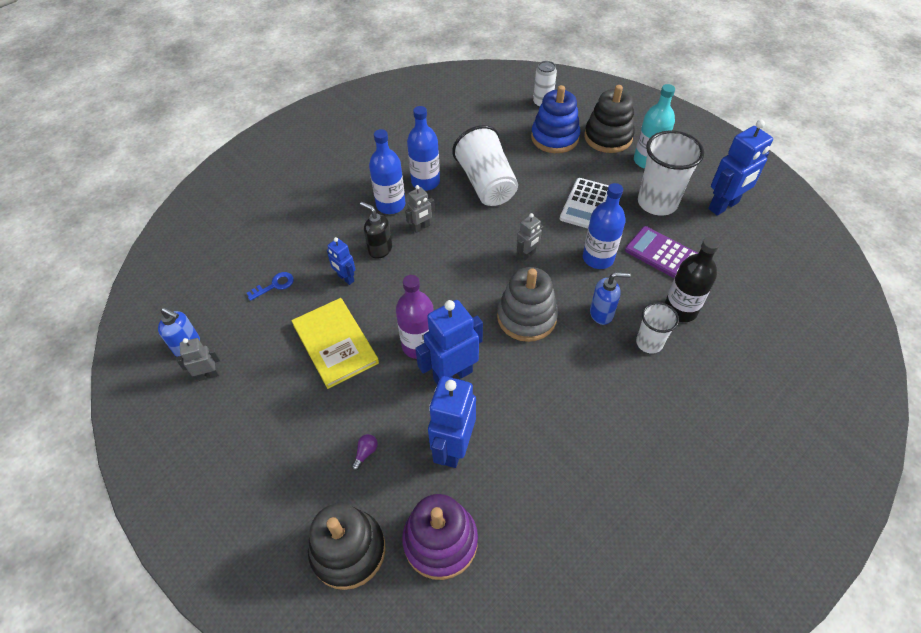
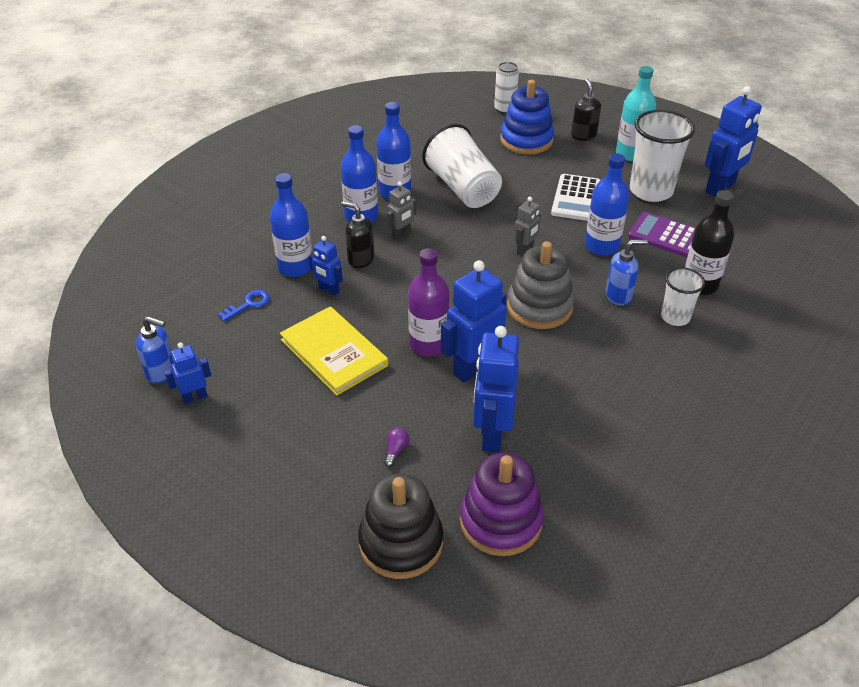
camera: 10 degrees left, 10 degrees down
grey robot [176,338,221,381] -> blue robot [164,342,211,404]
black stacking toy [584,85,635,153] -> black soap dispenser [571,78,601,141]
none -> blue bottle [270,173,312,277]

